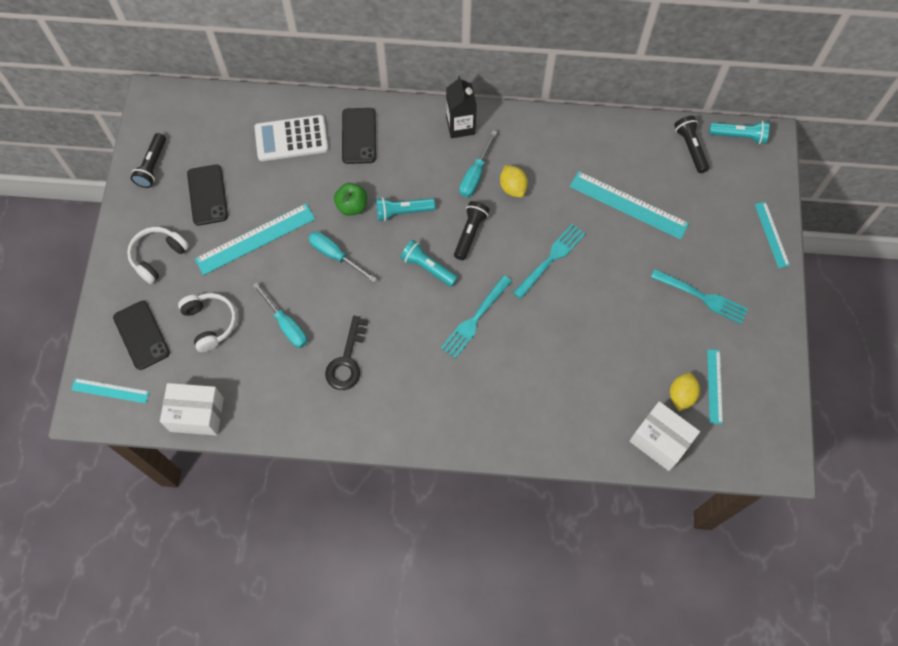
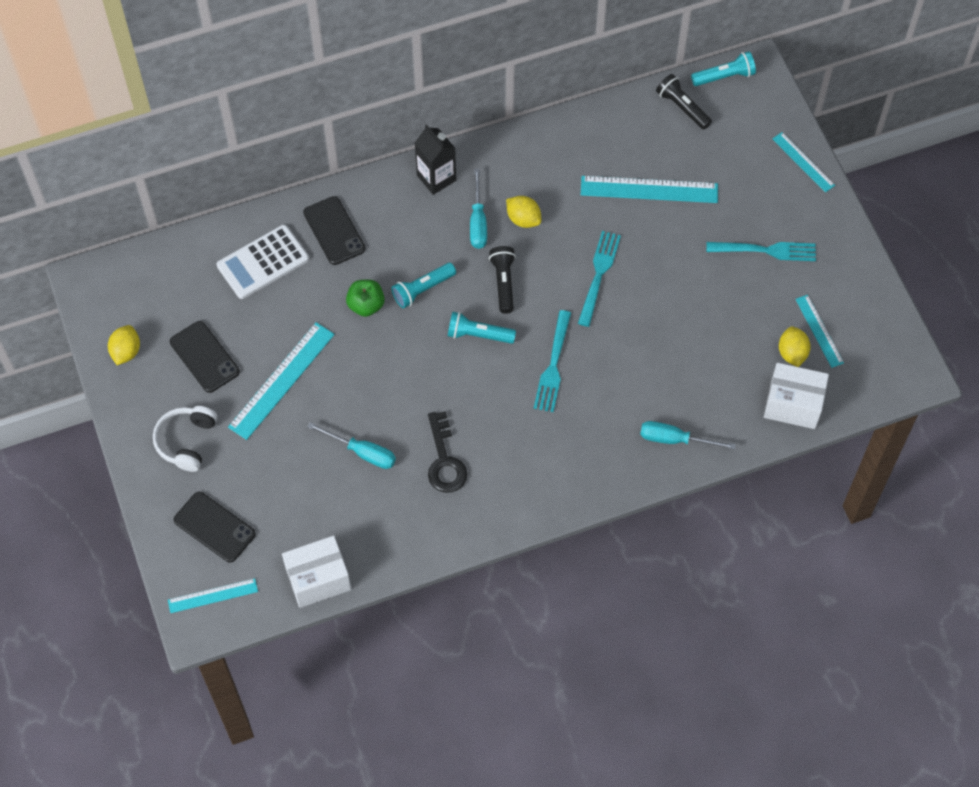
camera: 25 degrees left, 5 degrees down
black flashlight [131,133,166,188] -> yellow lemon [108,325,140,365]
white headphones [178,293,236,352] -> none
turquoise screwdriver [308,231,377,282] -> turquoise screwdriver moved to [640,421,736,450]

